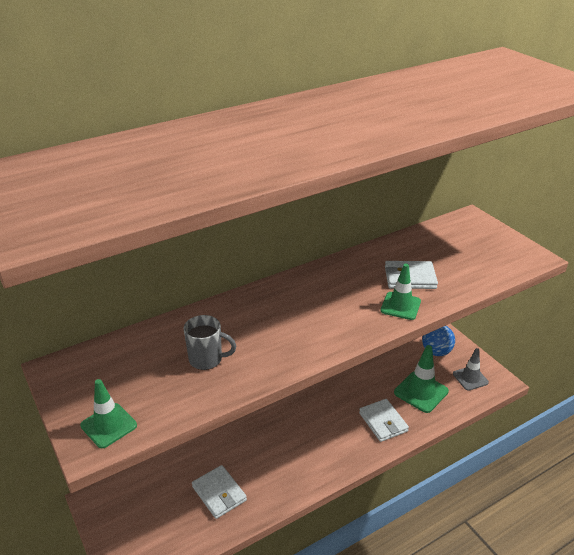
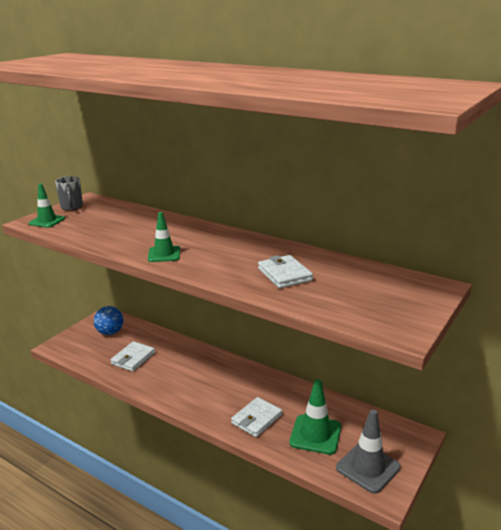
camera: 65 degrees right, 10 degrees down
grey mug [184,315,236,370] -> grey mug moved to [55,176,83,211]
green traffic cone [380,264,421,320] -> green traffic cone moved to [148,212,180,262]
blue ball [422,326,455,356] -> blue ball moved to [94,306,123,335]
grey traffic cone [453,348,489,391] -> grey traffic cone [336,409,401,494], size x1.52

